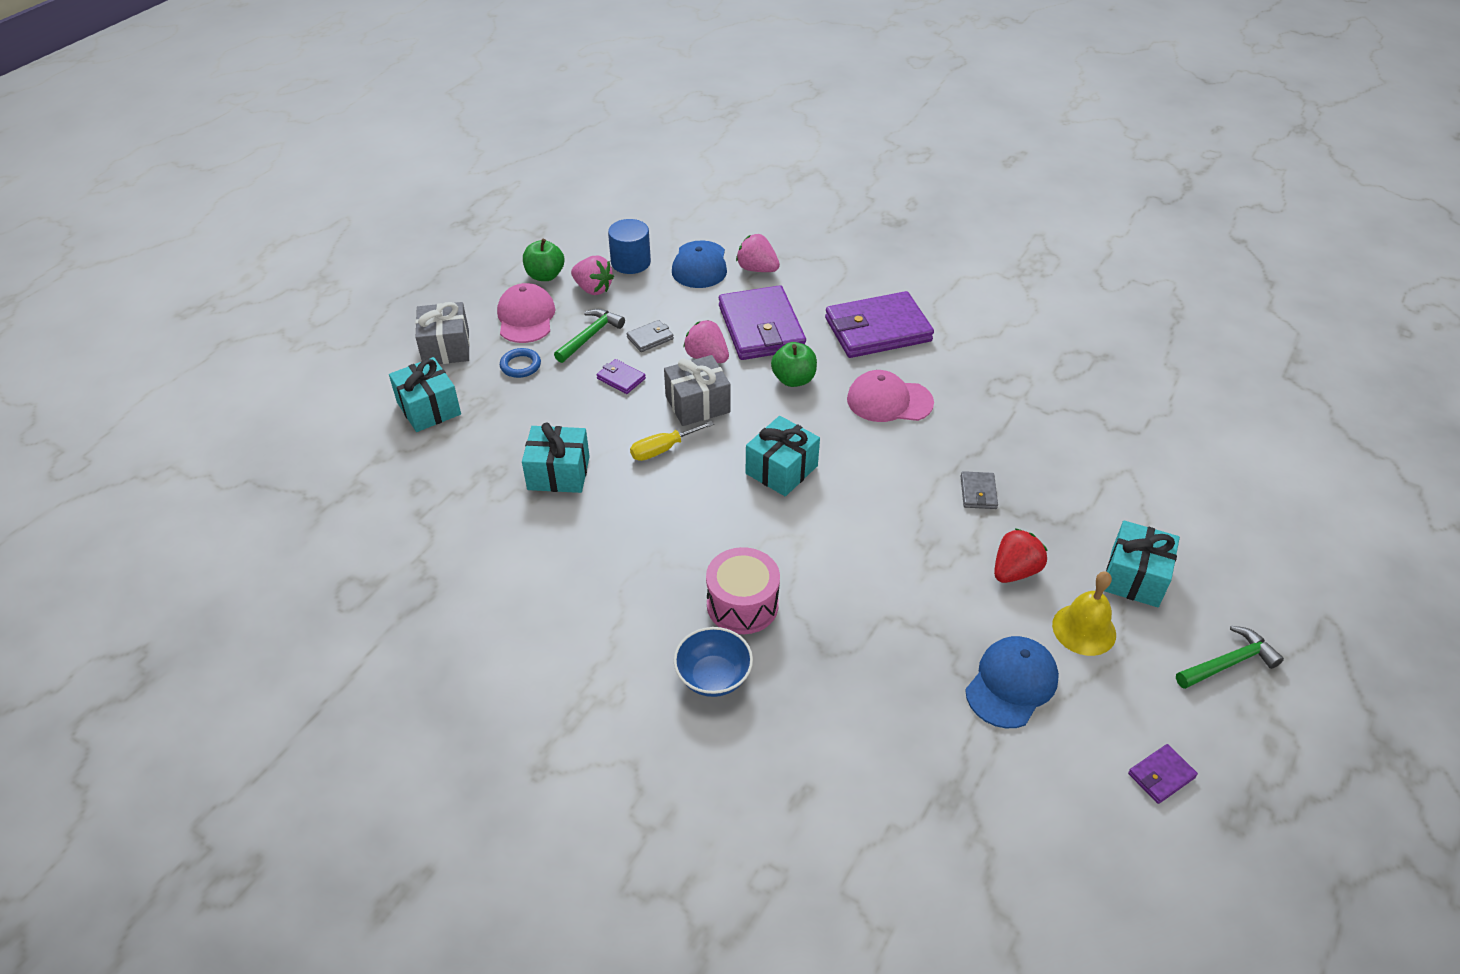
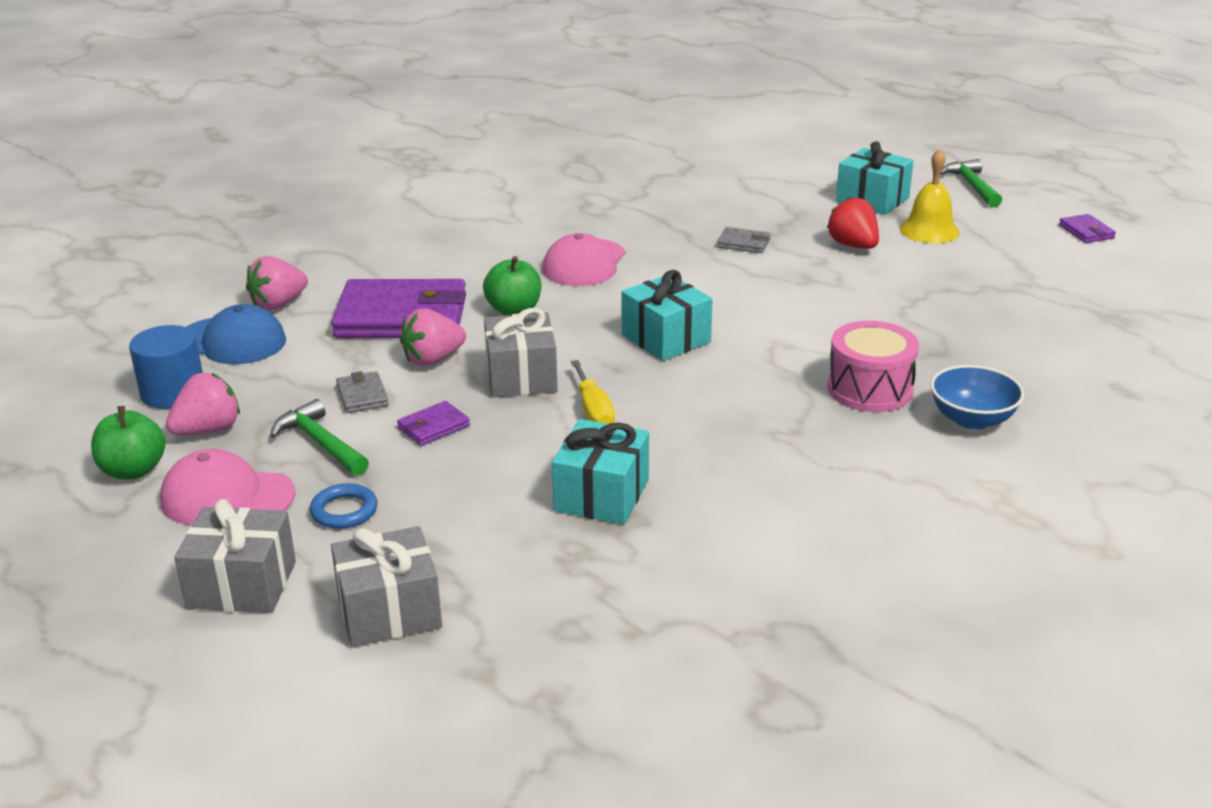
camera: 75 degrees left, 15 degrees down
turquoise gift [389,357,461,432] -> grey gift [331,526,442,647]
purple wallet [825,291,934,358] -> none
blue cap [965,636,1059,728] -> none

